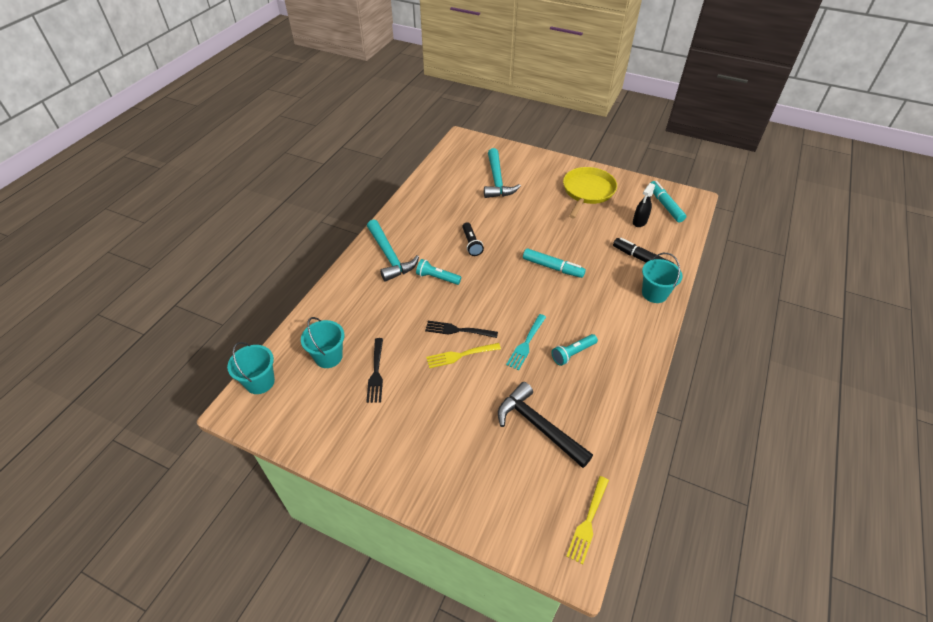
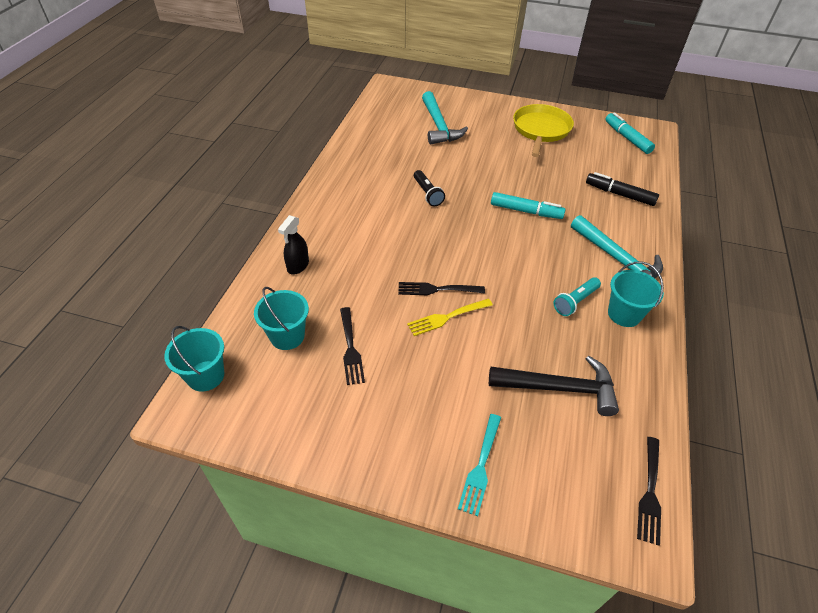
camera: 10 degrees left, 0 degrees up
turquoise hammer [367,219,419,282] -> turquoise hammer moved to [571,215,663,279]
turquoise flashlight [416,259,461,285] -> none
black hammer [498,382,593,468] -> black hammer turned 150 degrees clockwise [489,356,619,416]
turquoise fork [506,314,546,370] -> turquoise fork moved to [458,414,501,516]
yellow fork [566,476,609,564] -> black fork [637,437,661,546]
black spray bottle [633,183,655,227] -> black spray bottle moved to [278,215,309,275]
turquoise bucket [642,253,683,303] -> turquoise bucket moved to [608,262,664,327]

